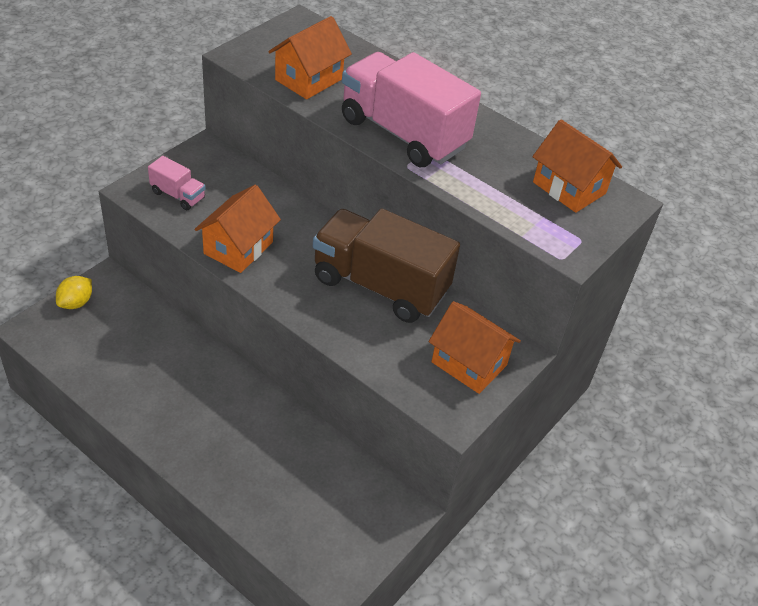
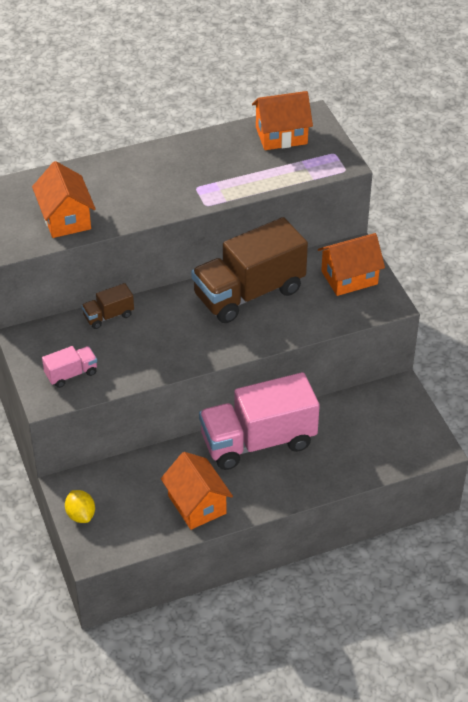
camera: 55 degrees left, 0 degrees up
orange house [194,185,281,273] -> orange house moved to [161,452,233,530]
pink truck [342,52,481,167] -> pink truck moved to [199,372,320,470]
none -> brown truck [81,283,134,329]

